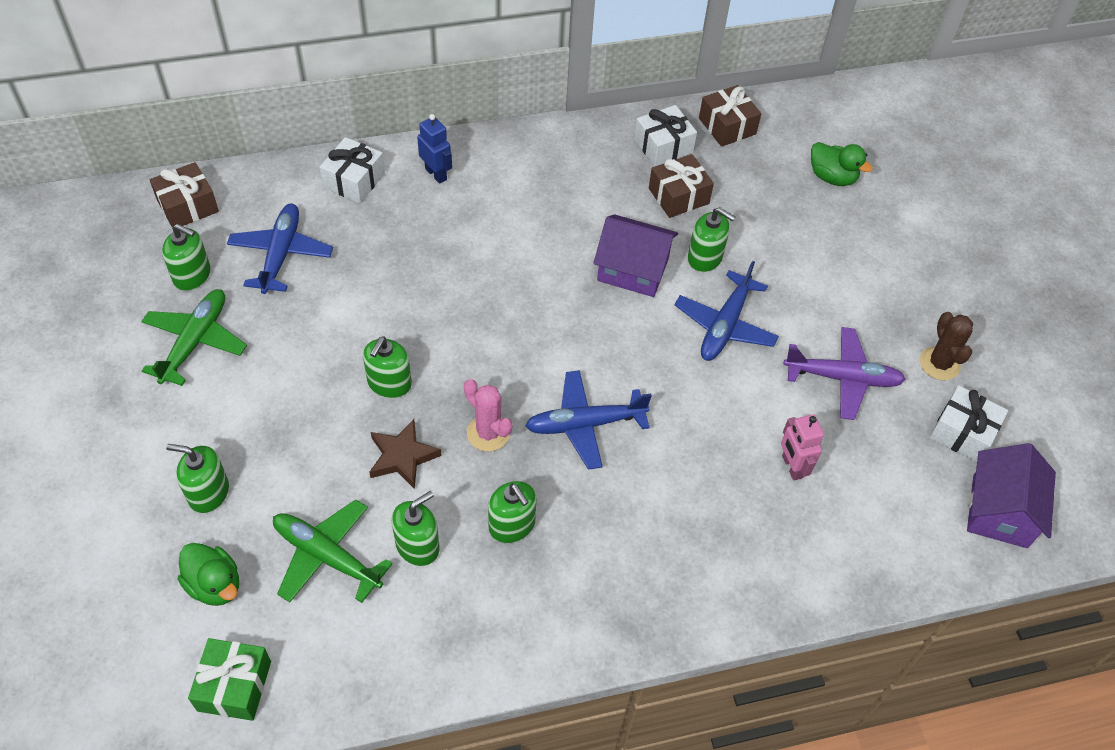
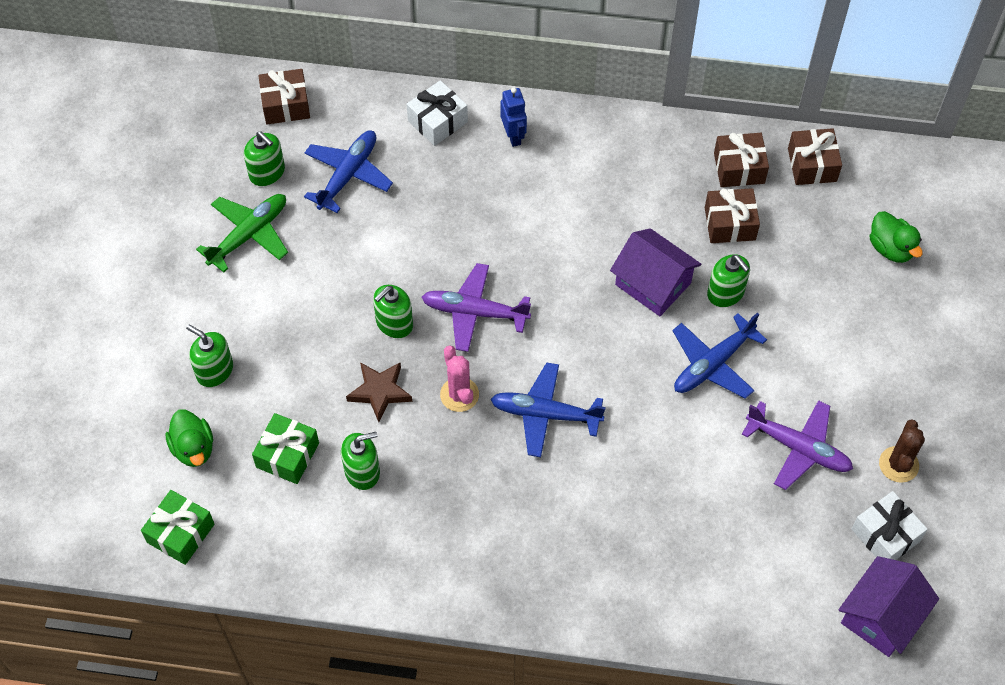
camera: 25 degrees right, 5 degrees up
green plane [273,499,393,603] -> green gift [252,413,319,484]
green soap dispenser [488,481,537,543] -> none
white gift [634,105,697,167] -> brown gift [714,133,769,187]
pink robot [781,414,824,480] -> none
none -> purple plane [422,263,531,352]

